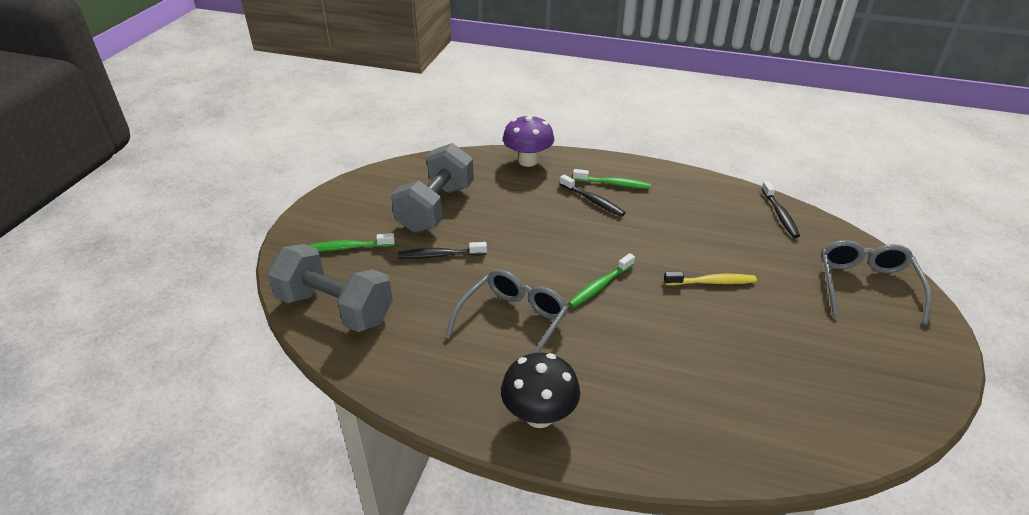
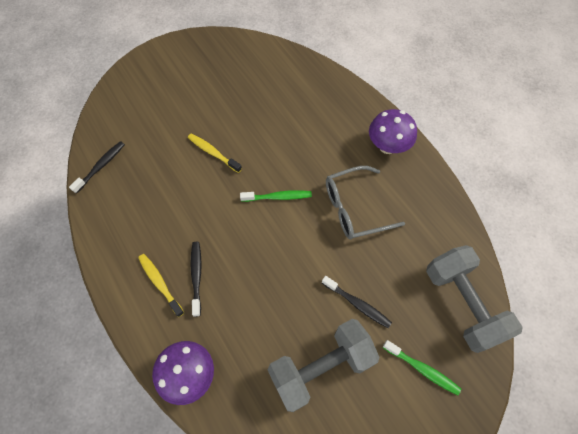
camera: 140 degrees left, 25 degrees up
black mushroom [501,353,580,428] -> purple mushroom [369,109,417,154]
green toothbrush [573,169,651,189] -> yellow toothbrush [138,254,184,317]
grey glasses [821,240,932,325] -> none

